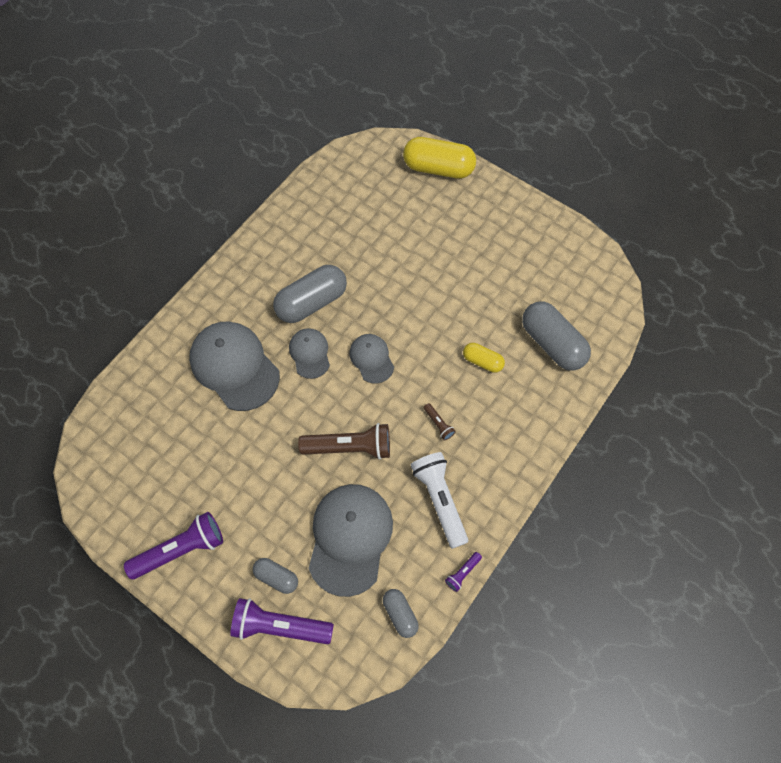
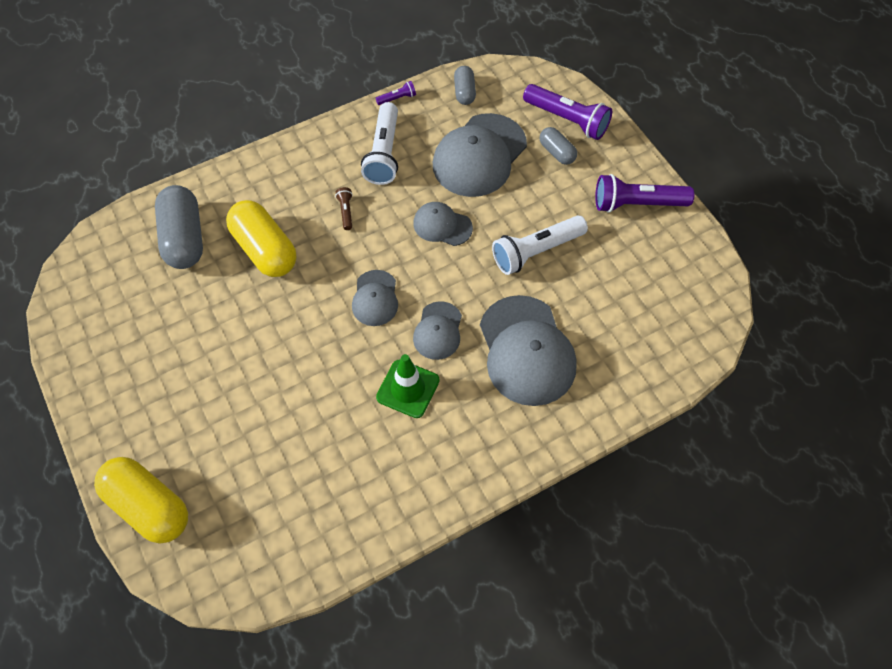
camera: 155 degrees left, 5 degrees down
grey capsule [273,265,347,323] -> green traffic cone [376,354,440,418]
brown flashlight [298,423,390,460] -> grey cap [413,202,473,246]
yellow capsule [463,343,505,373] -> yellow capsule [226,200,296,277], size x1.87
none -> white flashlight [492,215,588,275]

